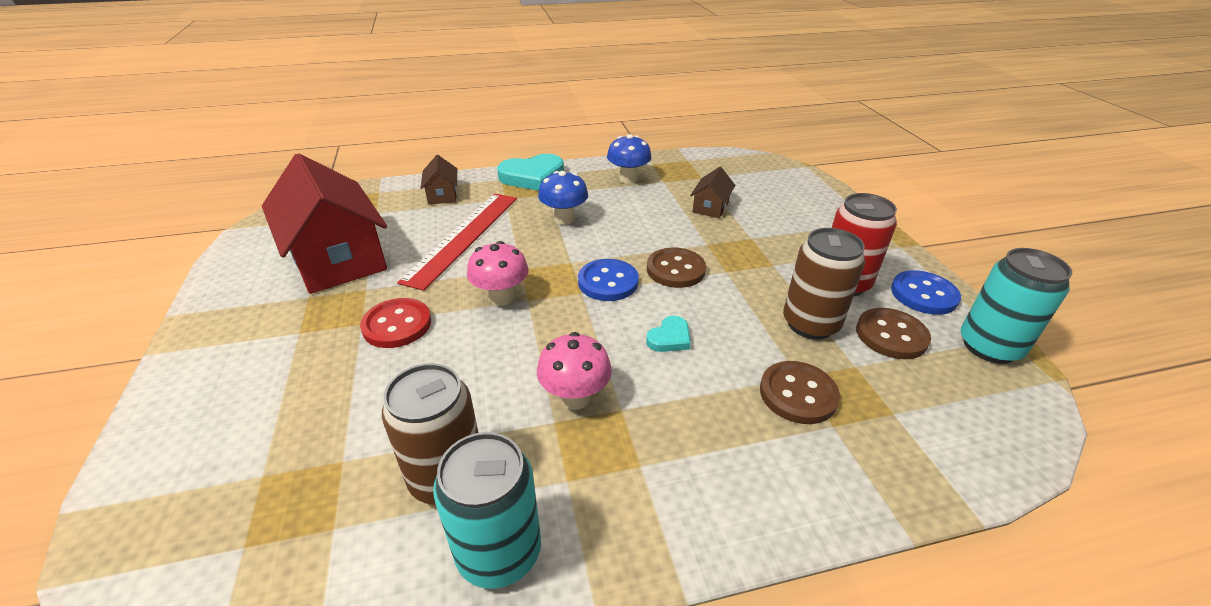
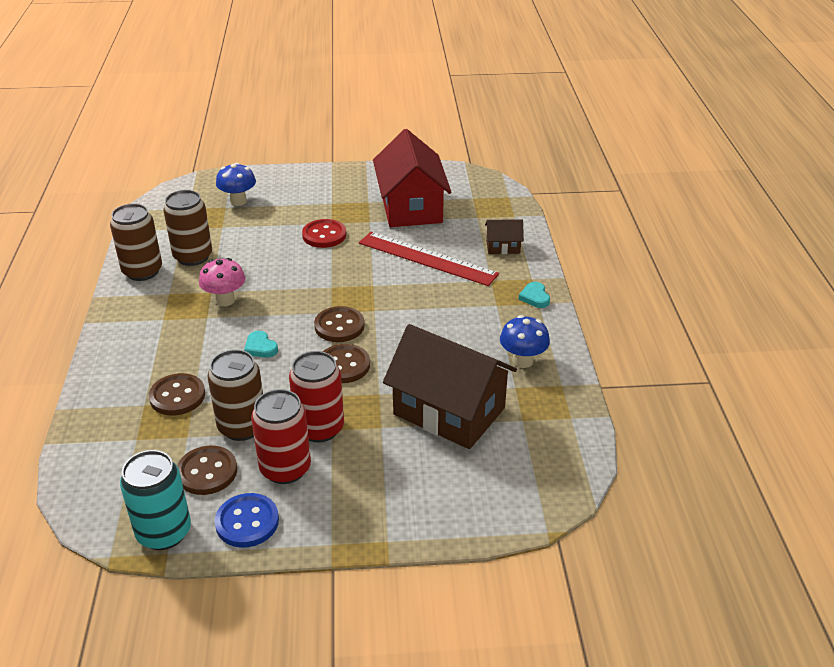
camera: 100 degrees right, 0 degrees up
red house [262,153,387,294] -> red house turned 75 degrees counterclockwise [373,129,451,227]
turquoise can [433,432,541,589] -> brown can [110,204,162,281]
pink mushroom [467,241,528,306] -> none
turquoise heart [497,154,564,191] -> turquoise heart [519,282,550,308], size x0.51
blue mushroom [538,171,588,225] -> blue mushroom moved to [216,163,256,206]
blue button [578,259,639,301] -> brown button [314,306,365,342]
brown house [690,167,735,218] -> brown house [383,324,517,449], size x2.26
none -> red can [289,351,344,443]

